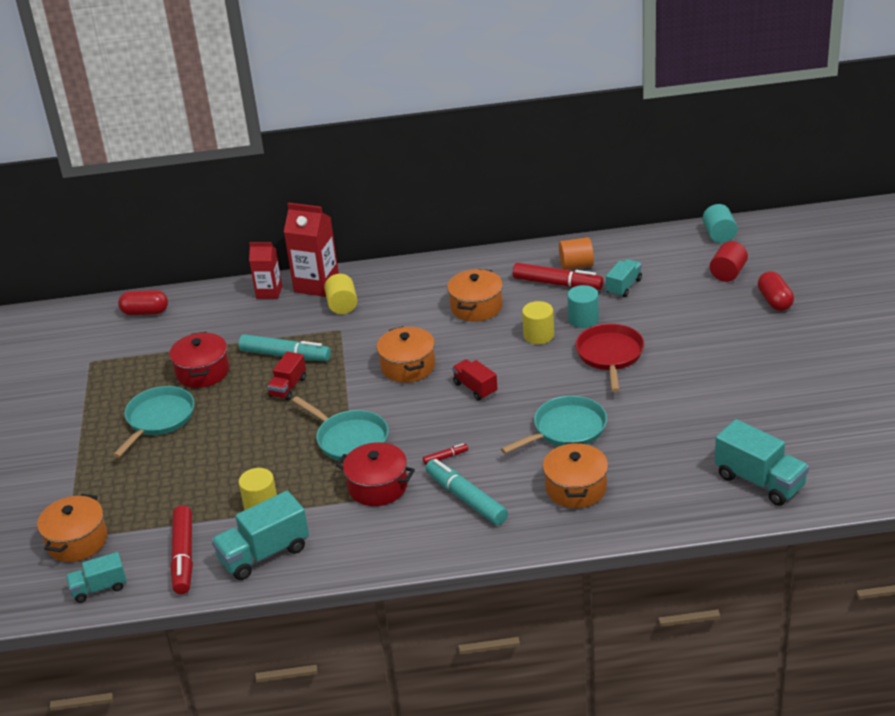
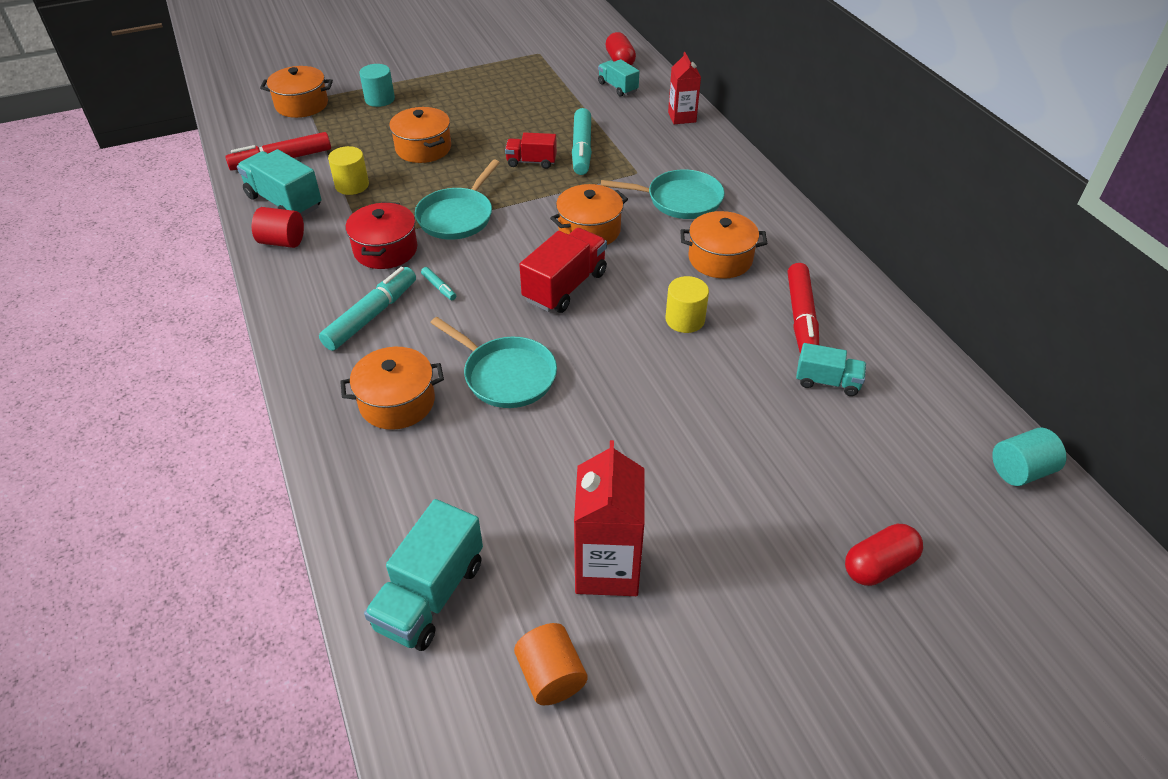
camera: 70 degrees right, 10 degrees up
turquoise truck [66,552,127,603] -> turquoise truck moved to [598,59,639,97]
turquoise pan [113,386,194,458] -> turquoise pan moved to [601,170,725,219]
red pot [169,332,229,388] -> none
red carton [284,203,339,297] -> red carton moved to [574,440,645,596]
yellow cylinder [324,274,358,314] -> none
red marker [423,443,468,465] -> turquoise marker [421,267,456,300]
red truck [452,359,498,401] -> red truck [519,228,607,313], size x1.64
orange cylinder [559,237,594,270] -> orange cylinder moved to [514,623,587,705]
turquoise cylinder [568,285,599,328] -> turquoise cylinder moved to [359,64,395,107]
red pan [575,324,644,392] -> none
red cylinder [710,241,748,282] -> red cylinder moved to [252,207,304,248]
none -> orange pot [389,107,451,163]

